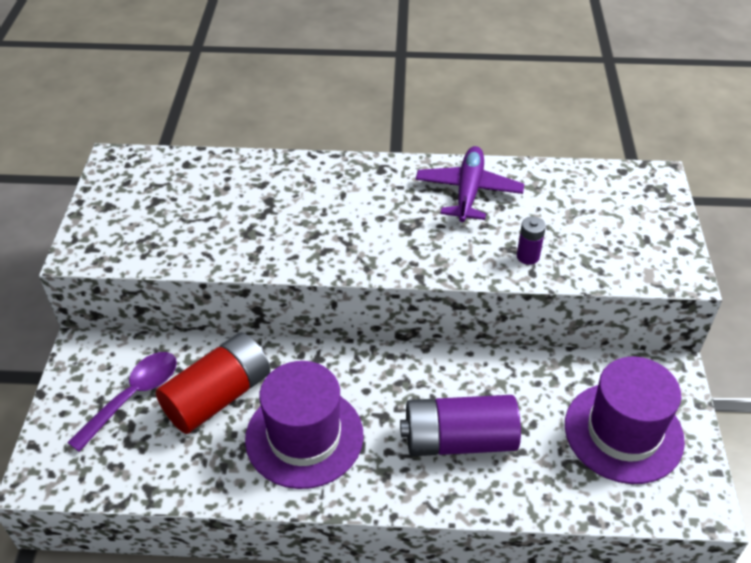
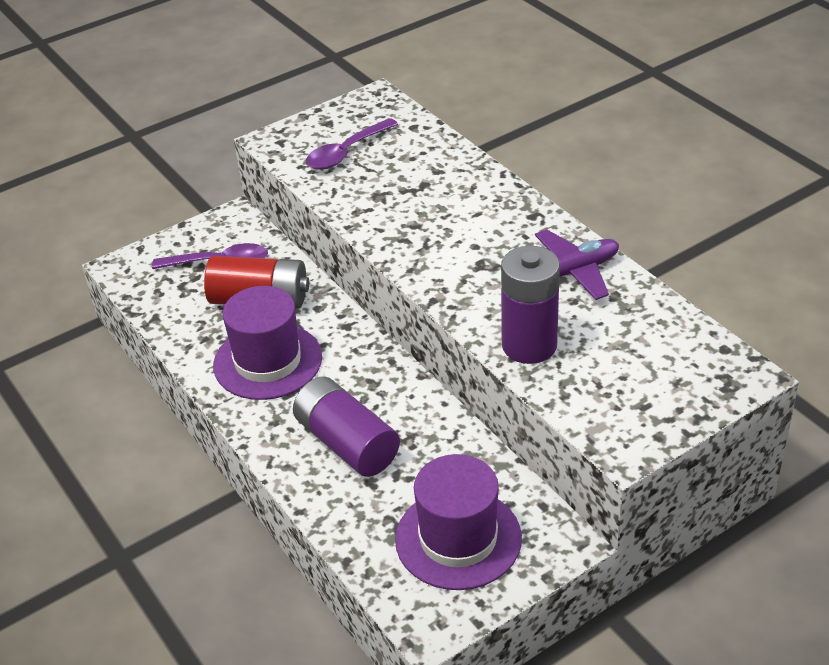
camera: 55 degrees right, 5 degrees down
purple battery [517,216,546,265] -> purple battery [501,246,560,364], size x2.22
none -> purple spoon [306,118,398,170]

